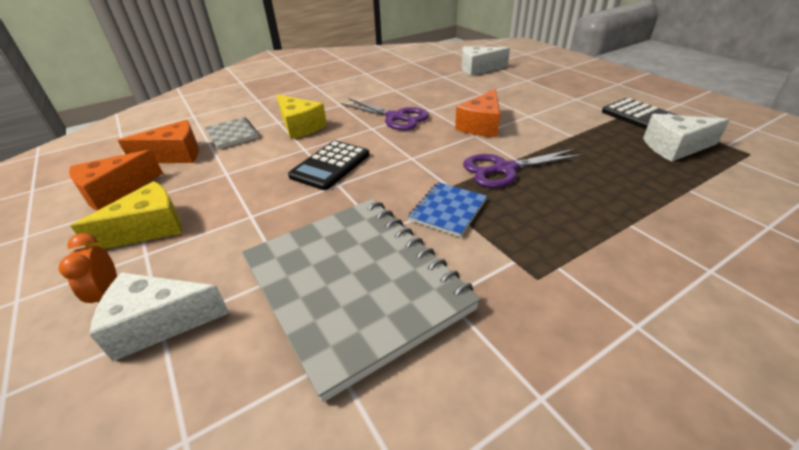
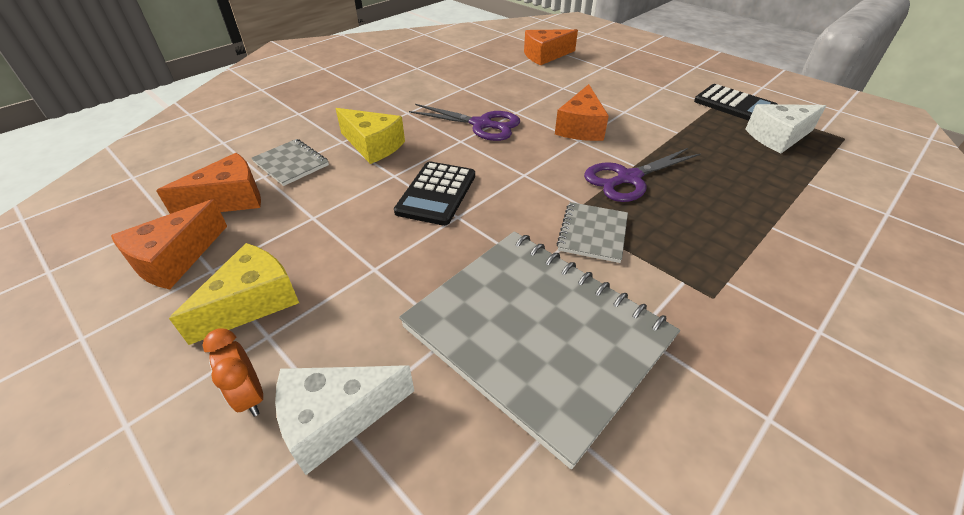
camera: 15 degrees left, 5 degrees up
blue notebook [408,182,487,237] -> grey notebook [556,202,628,263]
white cheese [462,46,510,76] -> orange cheese [524,29,578,65]

